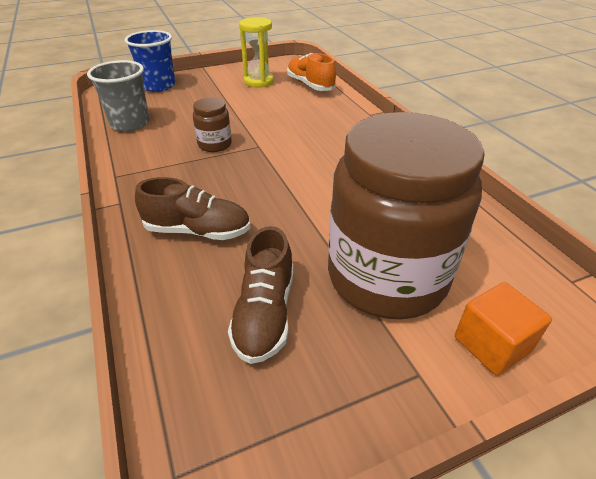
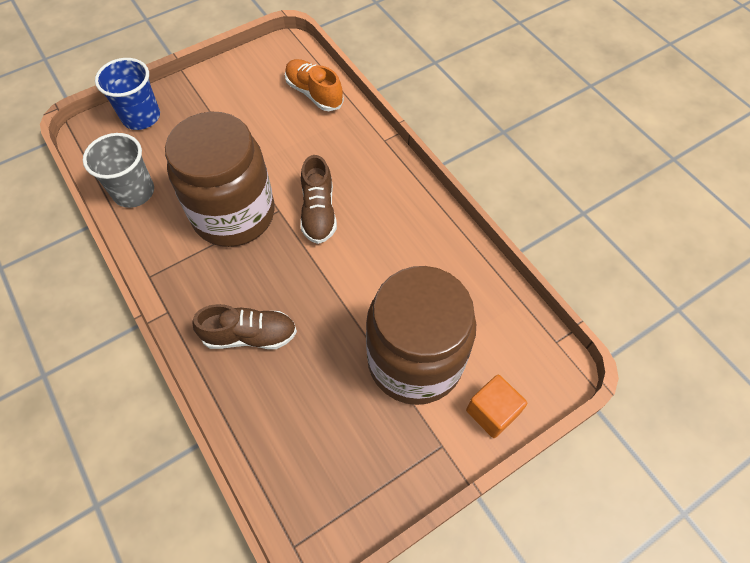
camera: 10 degrees left, 20 degrees up
brown jar [193,97,232,152] -> brown jar [165,112,275,247], size x2.43
brown shoe [228,226,293,364] -> brown shoe moved to [300,155,337,244]
yellow hourglass [239,17,274,88] -> none

